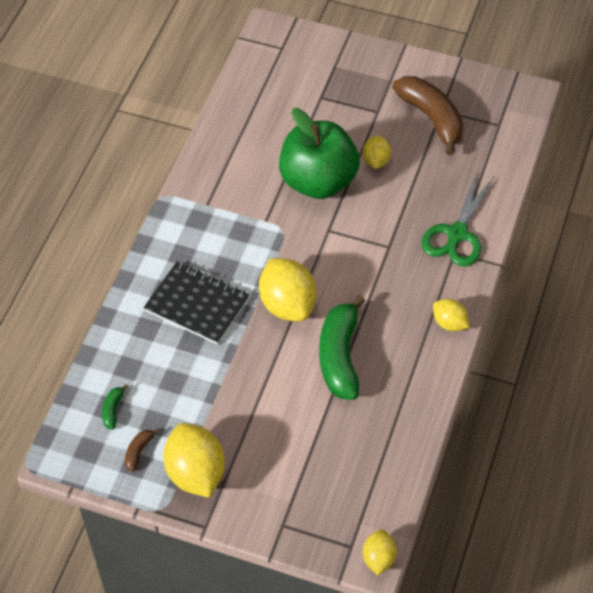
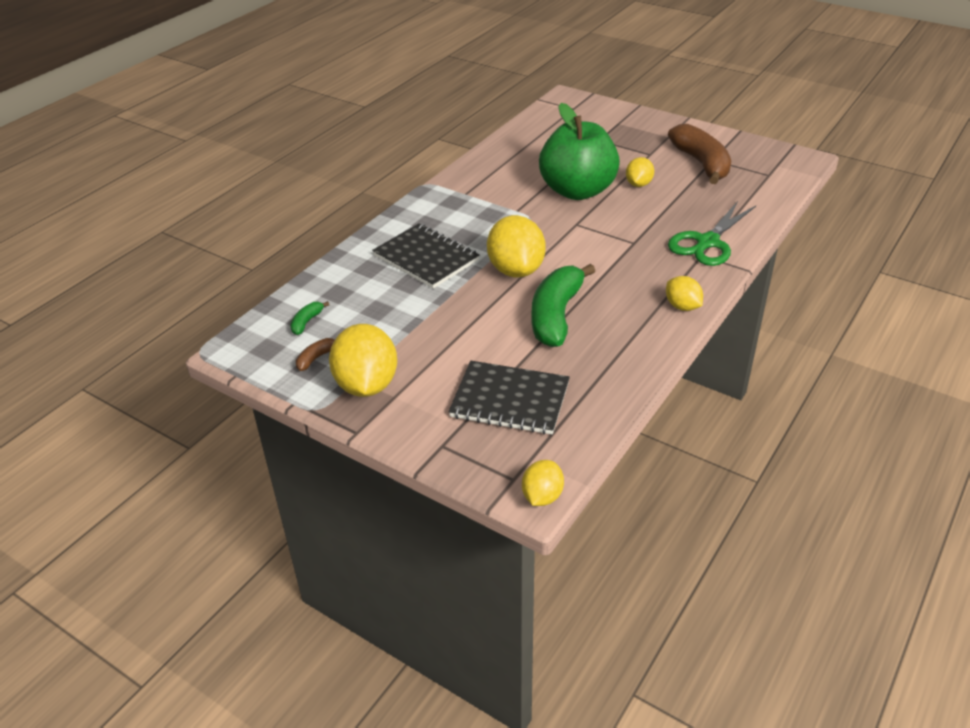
camera: 15 degrees right, 15 degrees down
none -> black notebook [448,361,570,435]

